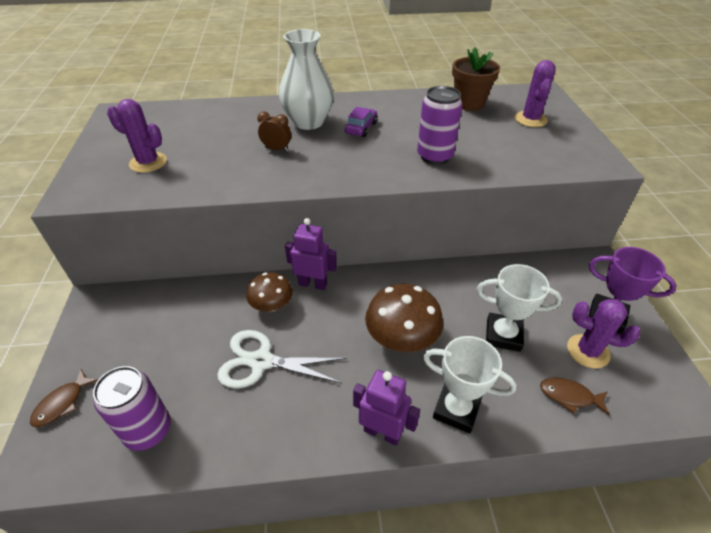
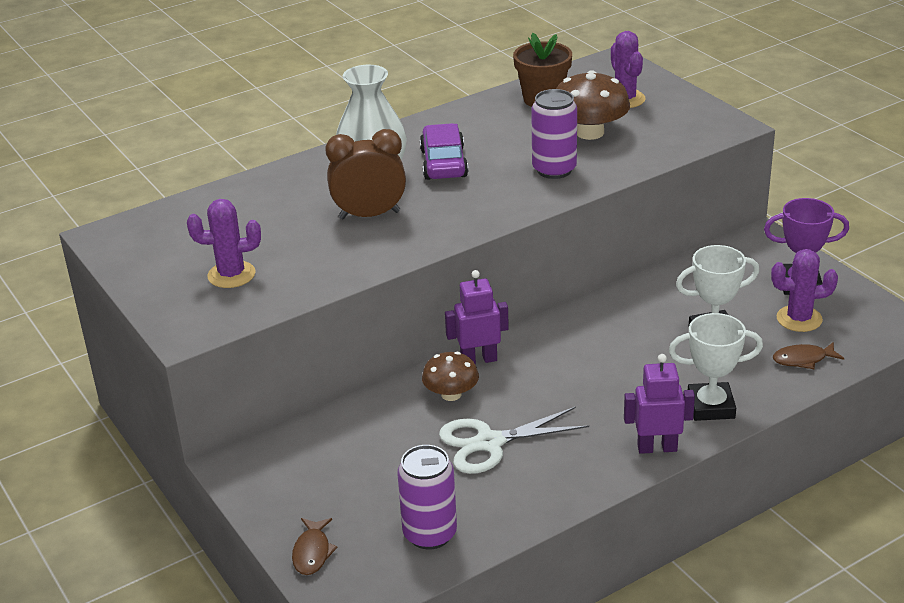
camera: 25 degrees left, 10 degrees down
brown clock [257,112,291,151] -> brown clock [325,129,406,219], size x1.86
purple car [345,107,377,137] -> purple car [420,123,468,180], size x1.53
brown mushroom [365,284,443,352] -> brown mushroom moved to [556,70,630,140]

